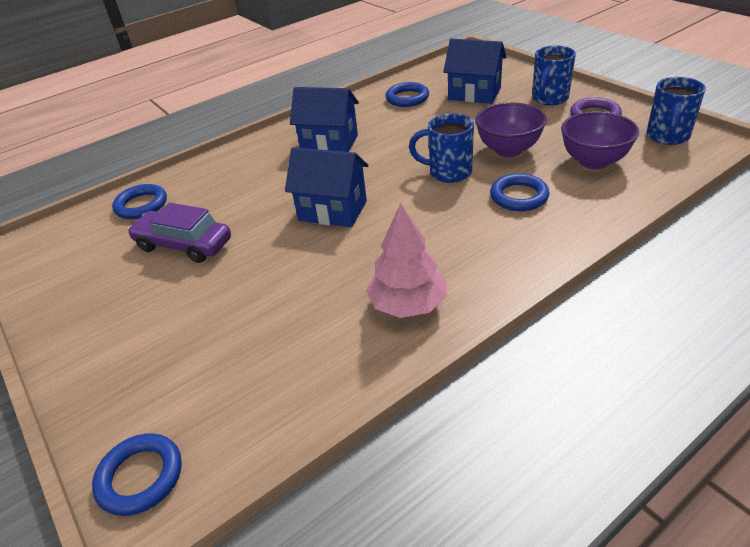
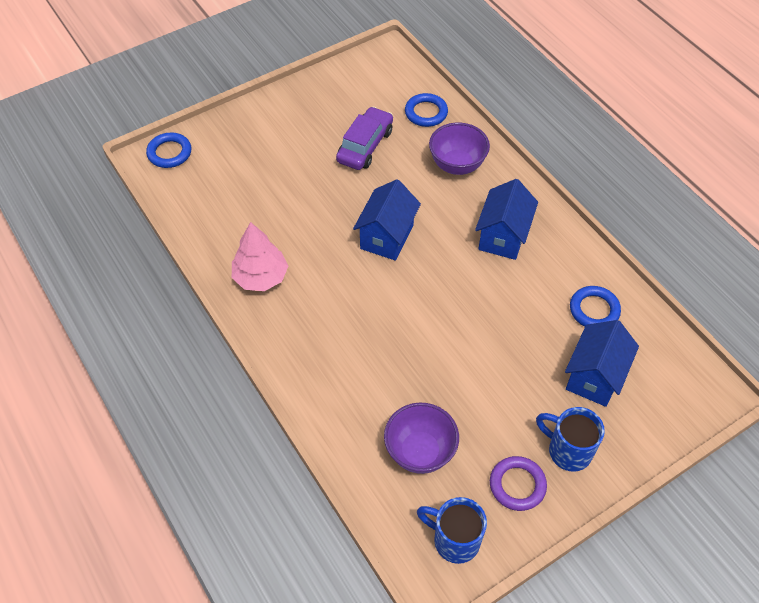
camera: 90 degrees right, 15 degrees up
blue mug [409,113,474,183] -> none
purple bowl [475,102,547,157] -> purple bowl moved to [429,122,490,175]
blue ring [490,173,549,211] -> none

